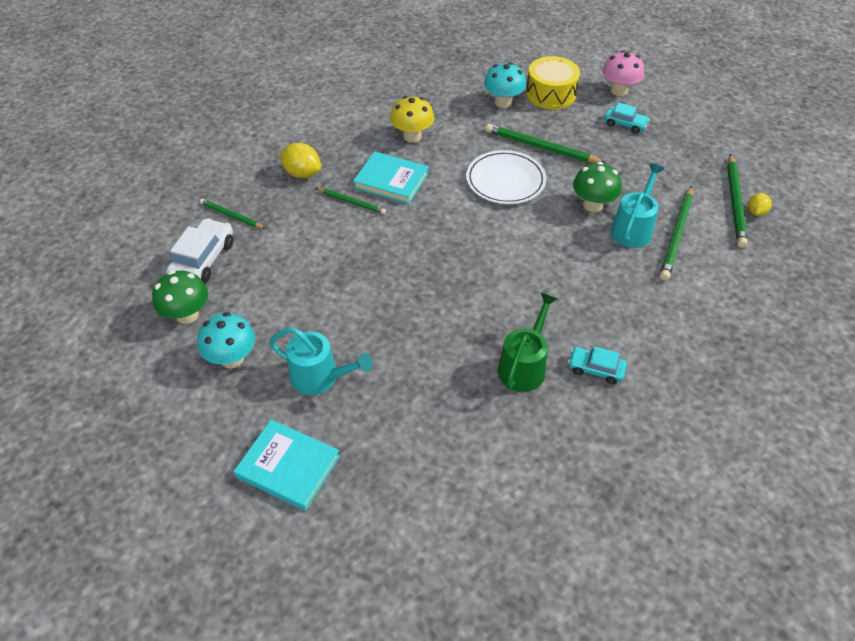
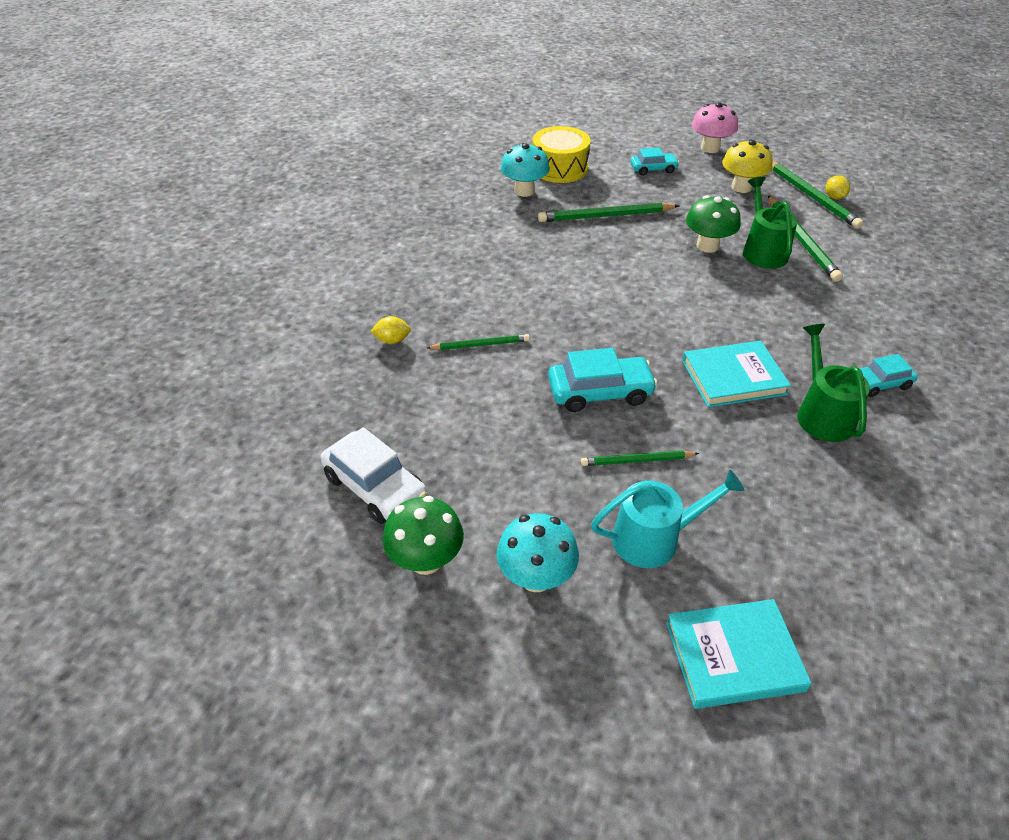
camera: 35 degrees left, 5 degrees down
white car [166,218,233,283] -> white car turned 150 degrees clockwise [320,427,427,524]
green pencil [200,199,266,229] -> green pencil moved to [581,451,699,466]
yellow lemon [280,143,321,178] -> yellow lemon [371,316,411,344], size x0.61
turquoise book [353,151,429,204] -> turquoise book moved to [682,341,791,407]
yellow mushroom [390,96,434,143] -> yellow mushroom moved to [722,139,773,193]
white plate [466,150,546,204] -> none
pink mushroom [602,50,644,96] -> pink mushroom moved to [692,102,738,153]
turquoise watering can [611,163,665,248] -> green watering can [743,177,797,269]
none -> turquoise car [548,348,657,412]

